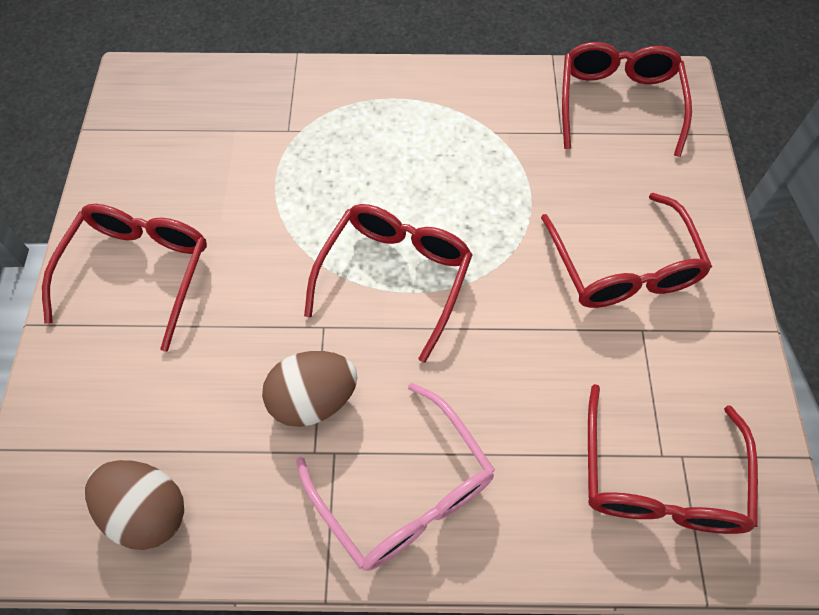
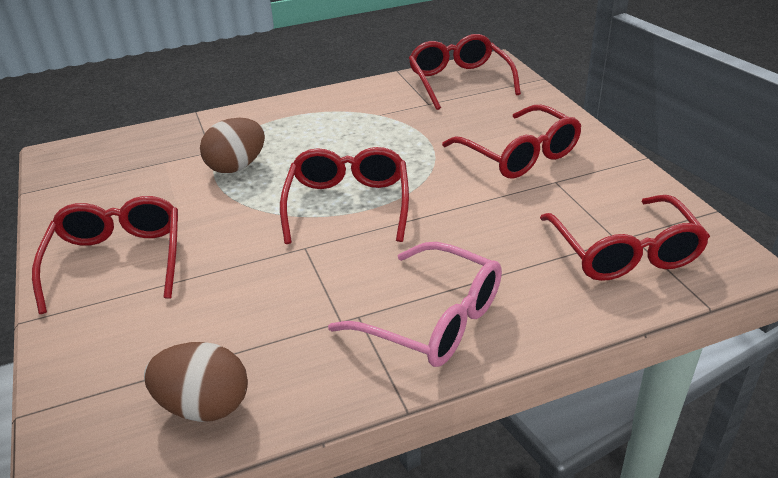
camera: 20 degrees left, 25 degrees down
brown egg [262,351,358,427] -> brown egg moved to [200,118,265,173]

